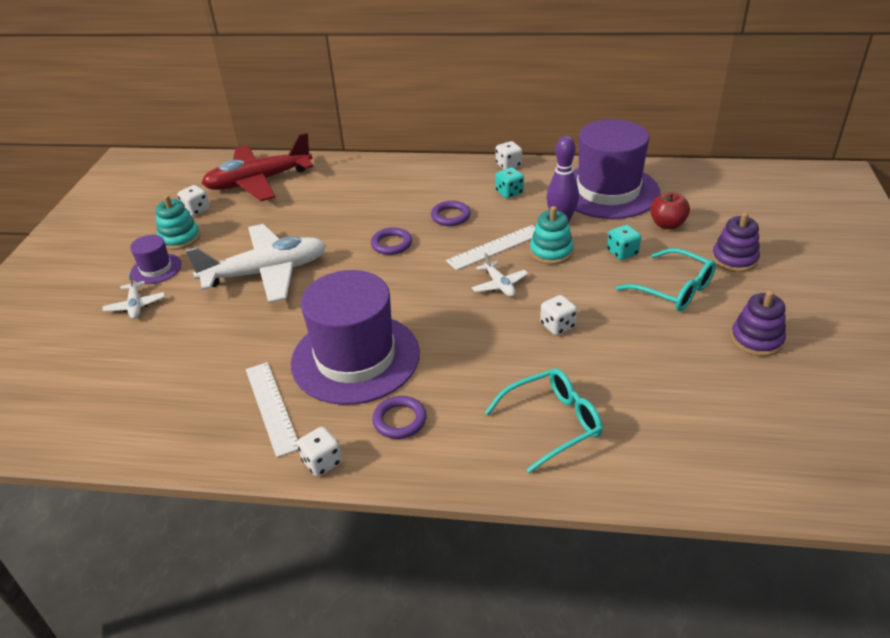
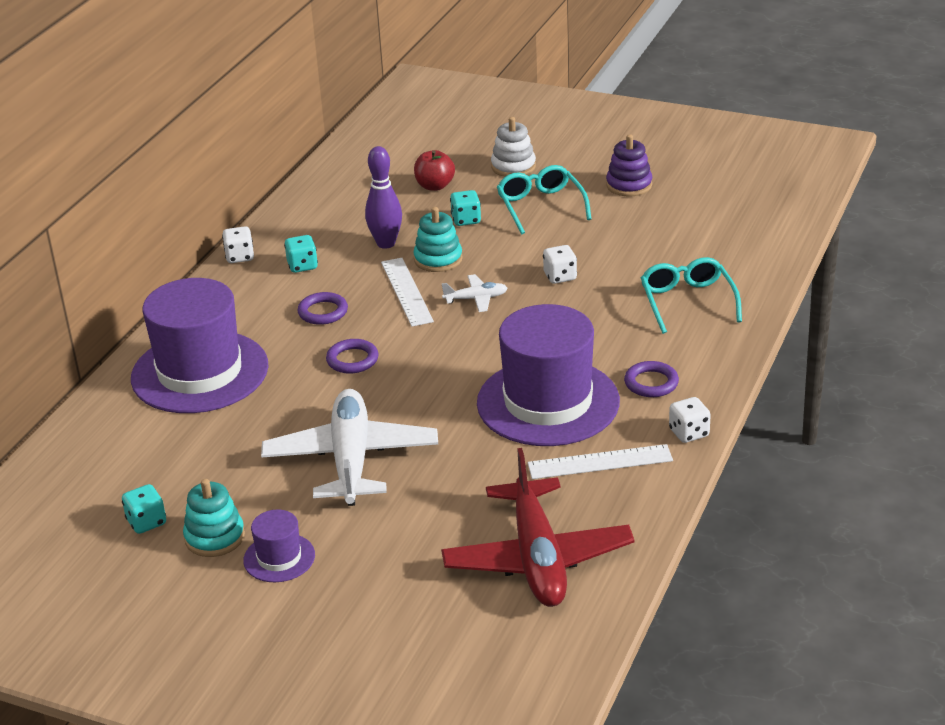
camera: 75 degrees left, 5 degrees down
white plane [103,272,165,319] -> none
white dice [178,185,210,216] -> turquoise dice [122,484,166,534]
red plane [201,133,314,201] -> red plane moved to [441,448,634,607]
purple hat [573,119,660,219] -> purple hat moved to [131,278,268,413]
turquoise glasses [616,248,716,311] -> turquoise glasses turned 75 degrees counterclockwise [497,165,592,234]
purple stacking toy [712,212,760,272] -> white stacking toy [491,117,536,177]

